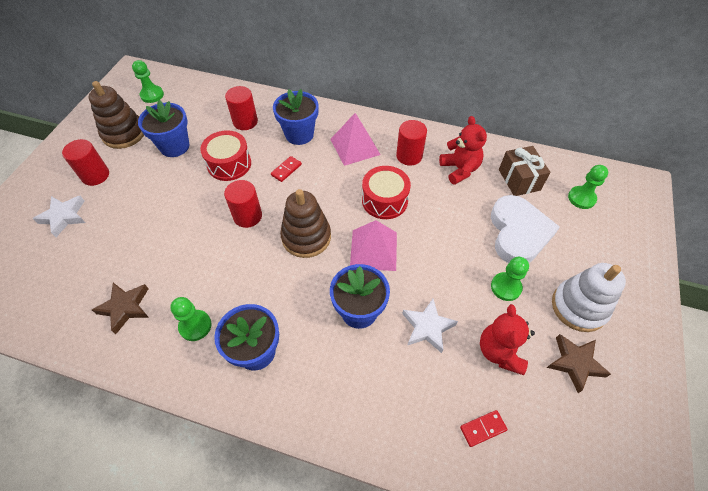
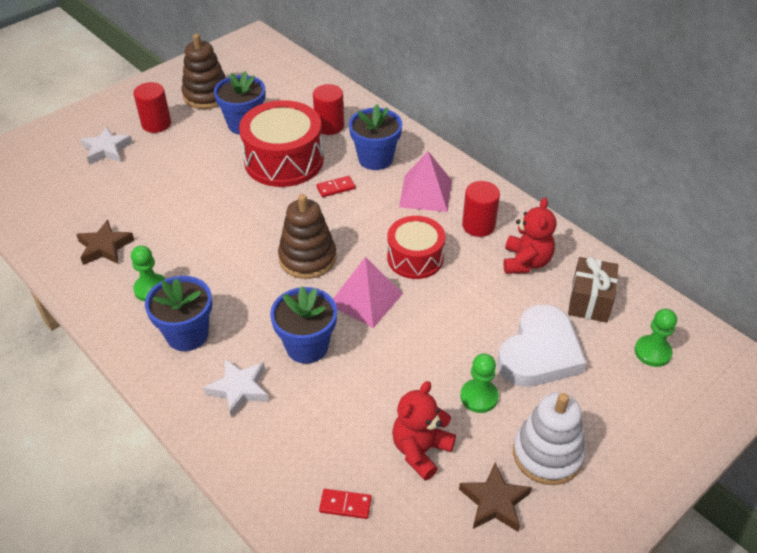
camera: 30 degrees right, 10 degrees down
green pawn [132,60,164,103] -> none
red drum [200,130,251,181] -> red drum [239,100,324,187], size x1.57
red cylinder [224,180,262,228] -> none
white star [402,299,458,353] -> white star moved to [204,358,269,418]

